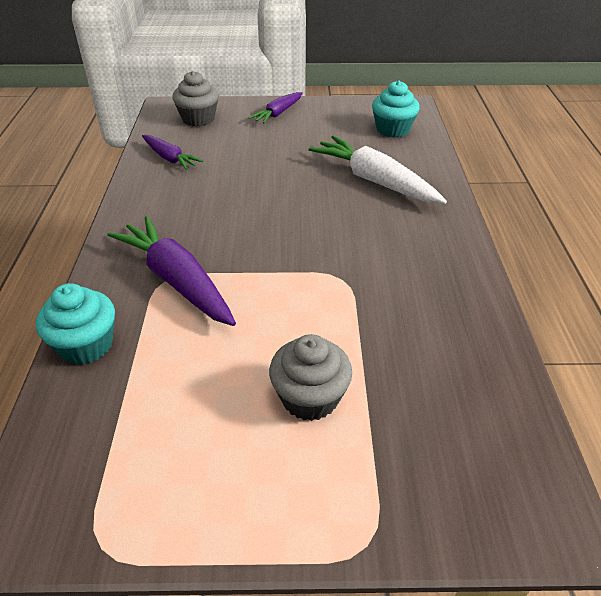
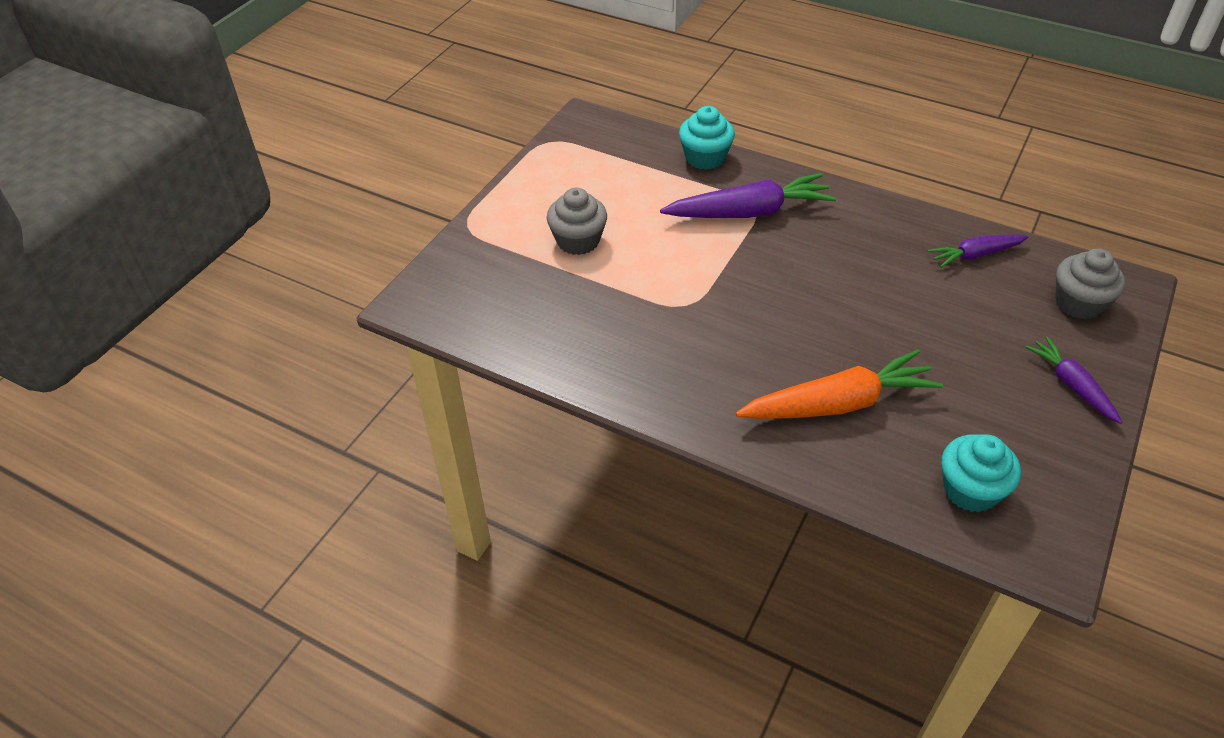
camera: 120 degrees right, 5 degrees up
white carrot [309,135,447,204] -> orange carrot [736,350,943,419]

